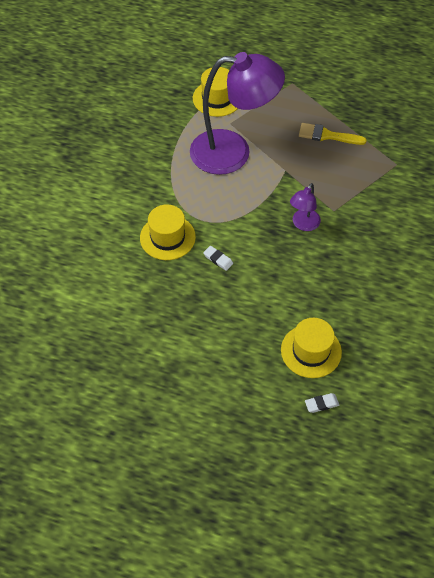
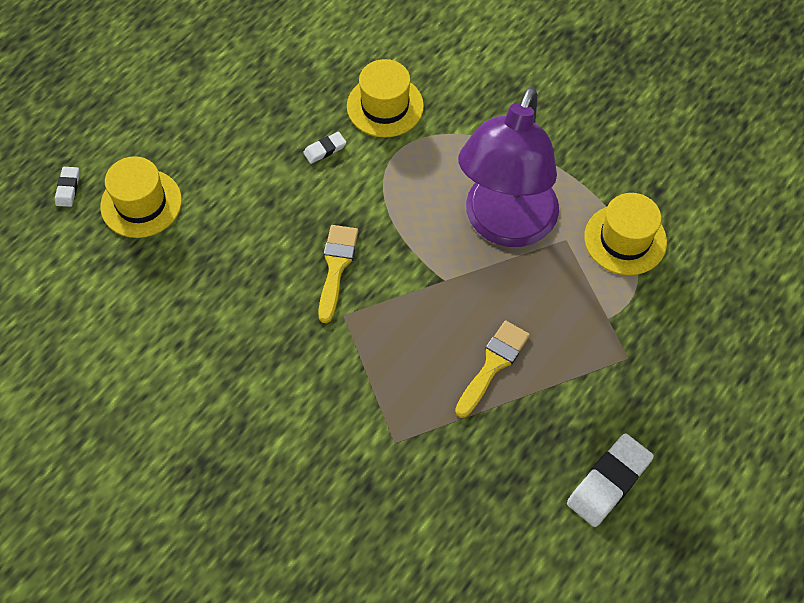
camera: 110 degrees right, 5 degrees up
purple lamp [290,183,321,231] -> yellow brush [318,225,358,323]
none -> white eraser [567,433,654,527]

